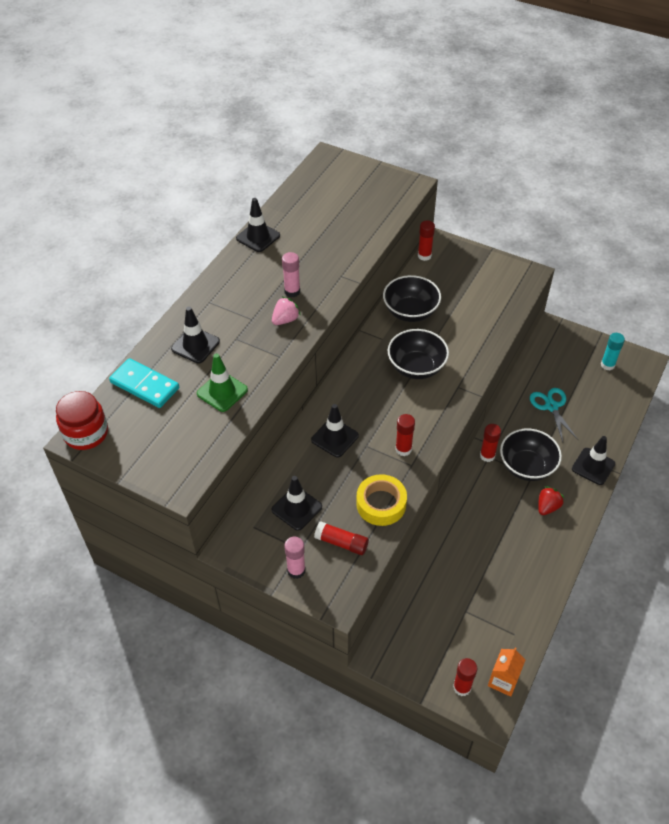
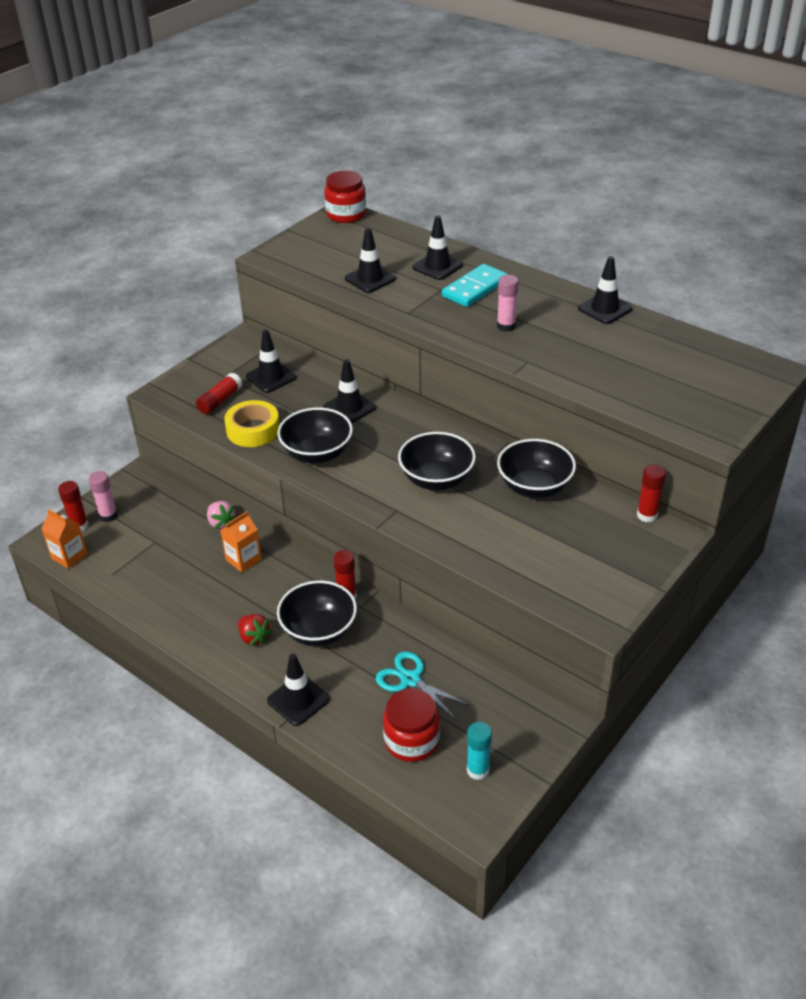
camera: 100 degrees right, 10 degrees down
turquoise domino [109,358,179,408] -> turquoise domino moved to [442,264,508,307]
green traffic cone [197,353,248,412] -> black traffic cone [345,228,396,293]
pink strawberry [272,296,301,325] -> pink strawberry moved to [207,501,237,529]
pink glue stick [284,537,306,579] -> pink glue stick moved to [89,471,118,522]
red glue stick [395,414,415,456] -> black bowl [277,407,353,464]
turquoise scissors [530,388,578,442] -> turquoise scissors turned 135 degrees counterclockwise [376,651,471,719]
none -> orange carton [221,511,262,572]
none -> red jar [383,688,440,762]

